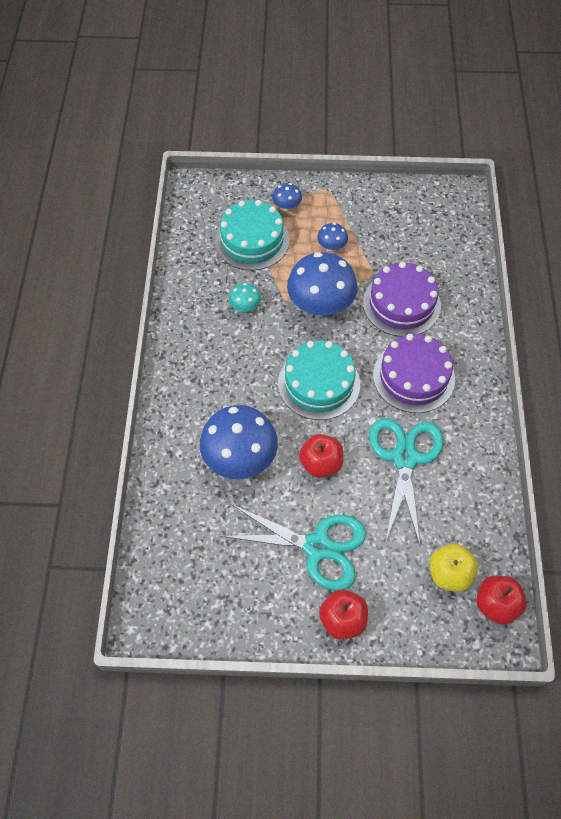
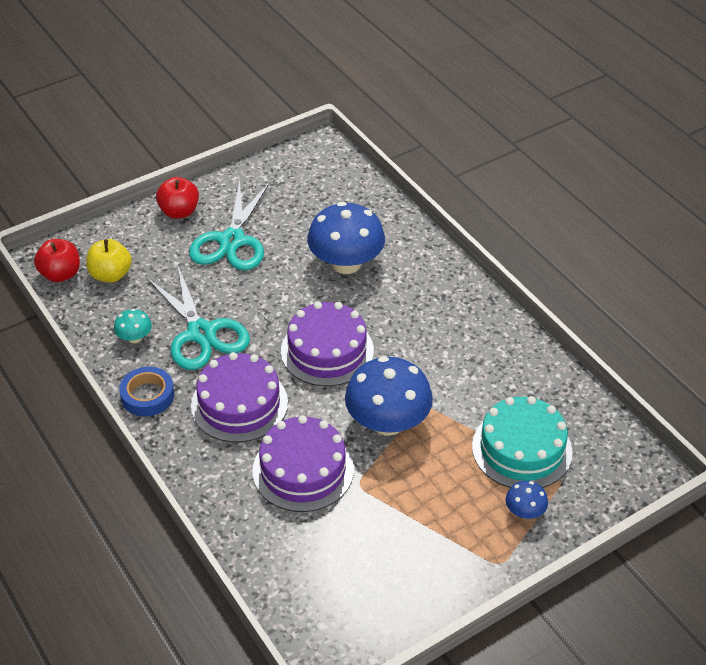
camera: 145 degrees right, 15 degrees down
turquoise scissors [220,504,366,591] -> turquoise scissors turned 60 degrees counterclockwise [189,180,270,271]
turquoise mushroom [229,283,261,312] -> turquoise mushroom moved to [114,309,152,343]
turquoise cake [278,340,360,420] -> purple cake [281,302,374,386]
red apple [299,434,343,478] -> none
blue mushroom [317,223,348,251] -> none
none -> blue tape [119,367,174,416]

